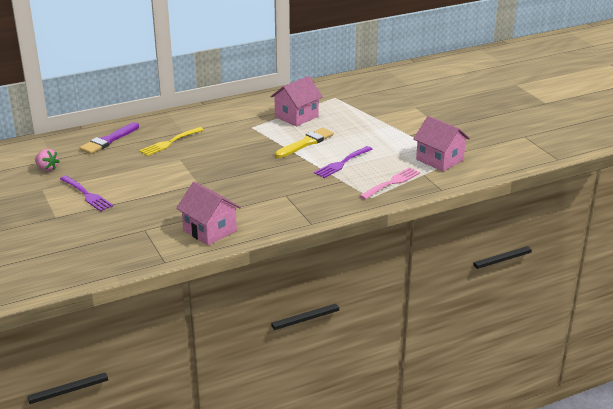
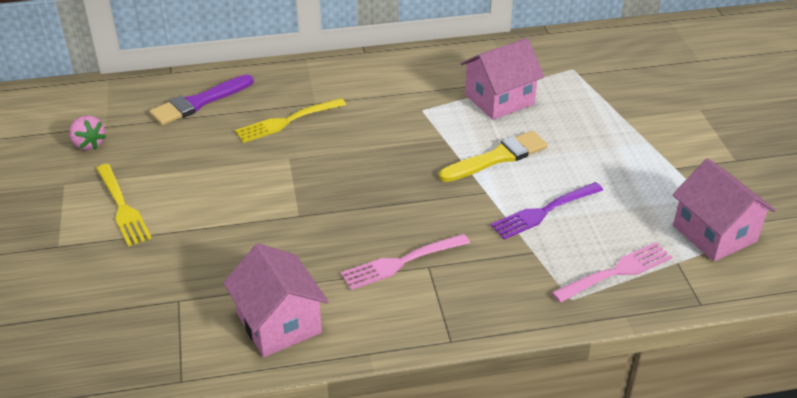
camera: 15 degrees right, 10 degrees up
purple fork [60,176,113,211] -> yellow fork [96,164,152,247]
none -> pink fork [341,234,470,290]

